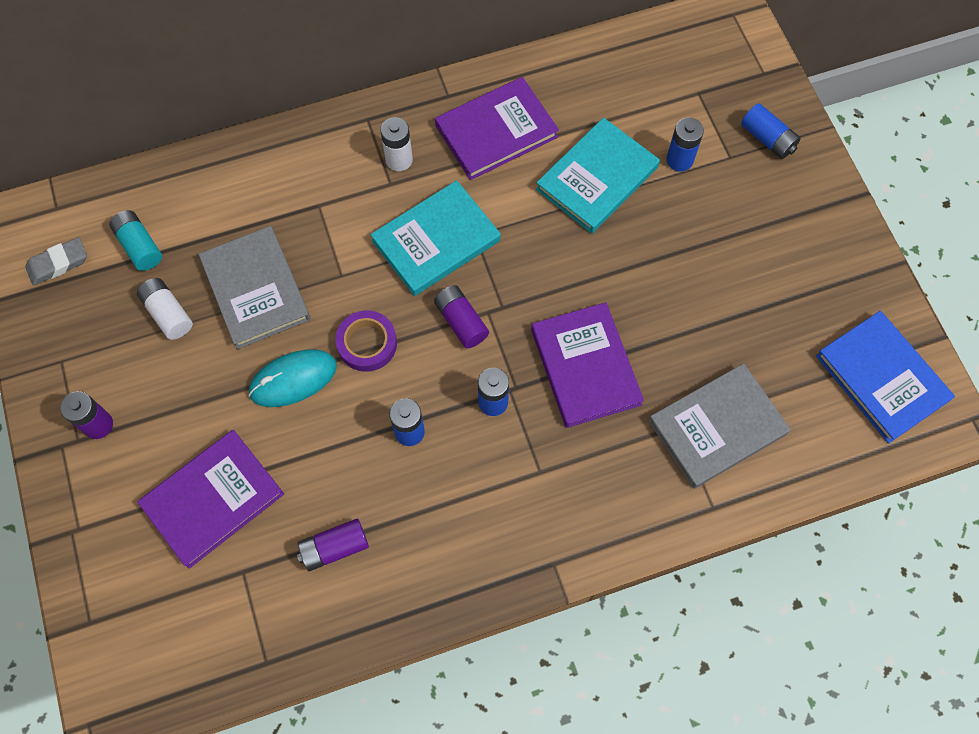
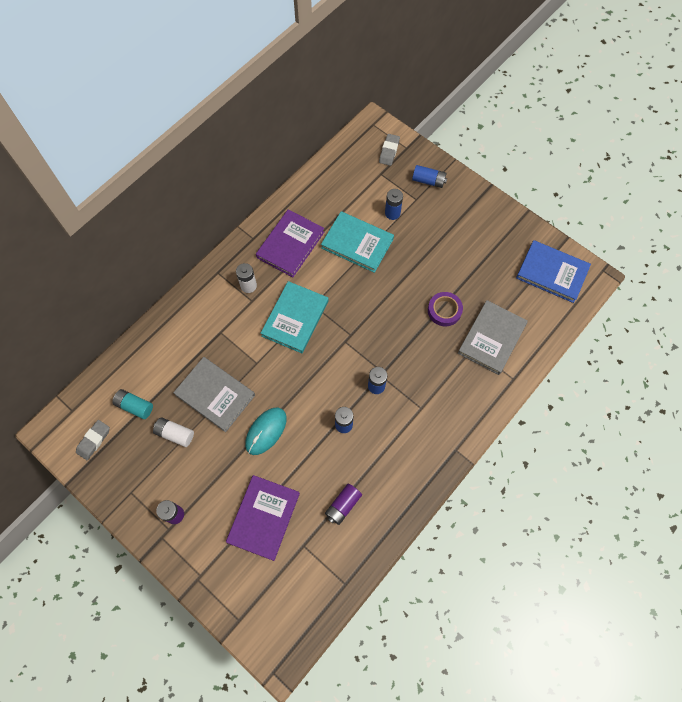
camera: 30 degrees left, 0 degrees up
purple tape [335,310,397,372] -> purple tape moved to [428,292,463,326]
purple battery [434,285,489,349] -> none
purple book [531,302,644,428] -> none
turquoise book [536,118,660,233] -> turquoise book turned 75 degrees counterclockwise [321,211,394,273]
none -> grey eraser [379,134,400,166]

